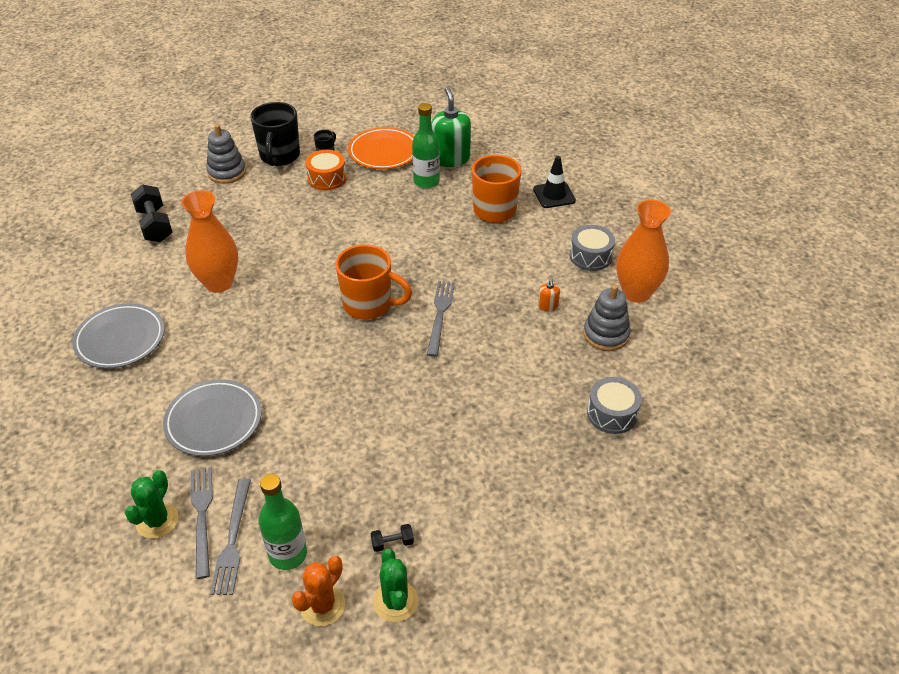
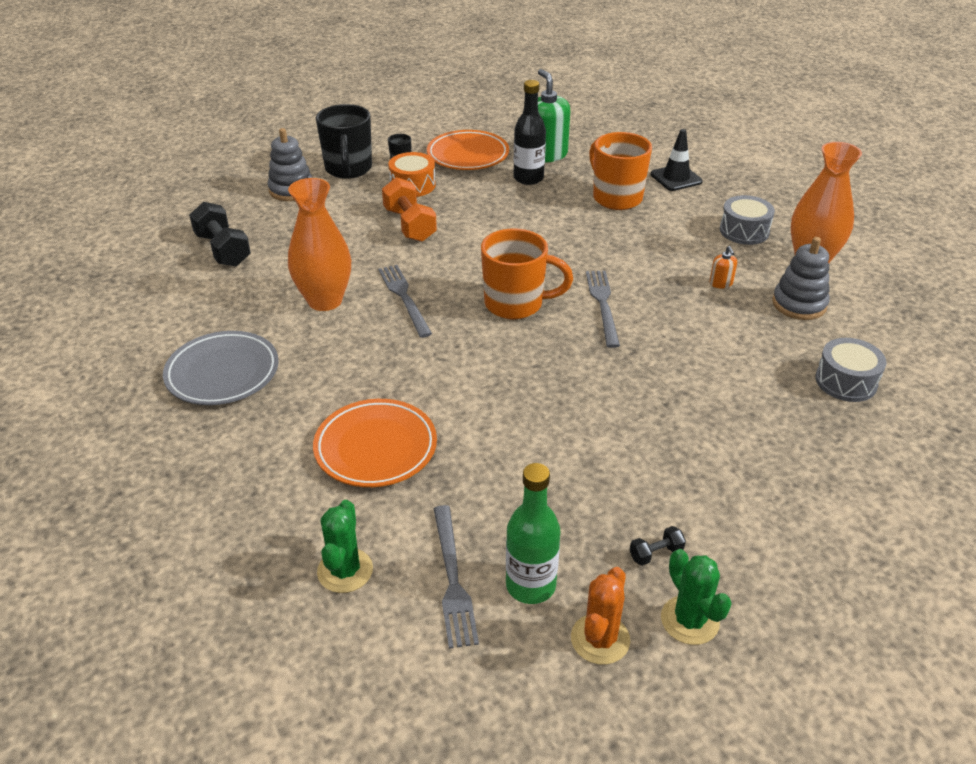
camera: 10 degrees left, 5 degrees down
grey plate [163,379,262,456] -> orange plate [313,399,437,487]
grey fork [191,467,213,579] -> grey fork moved to [378,265,432,338]
green bottle [412,103,440,188] -> black bottle [514,80,546,185]
none -> orange dumbbell [382,177,437,242]

